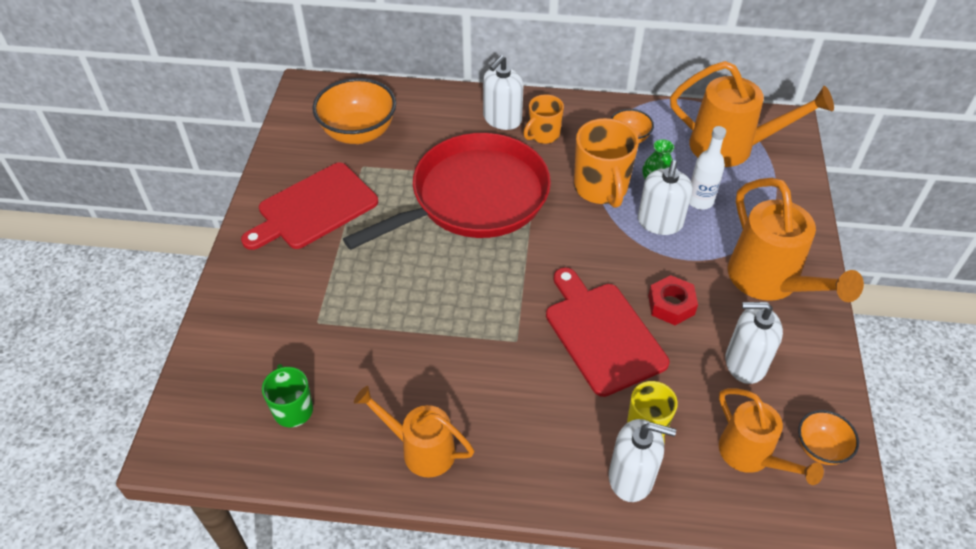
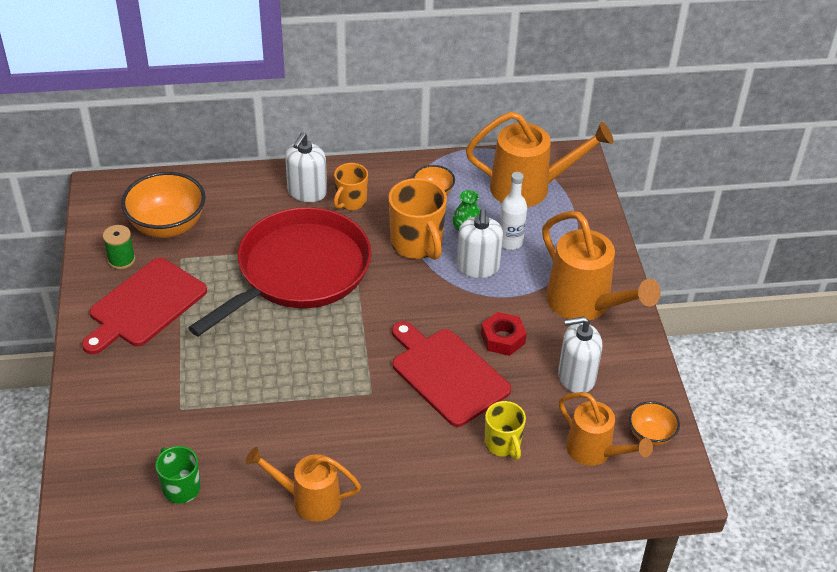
camera: 15 degrees left, 5 degrees down
white soap dispenser [609,419,676,502] -> none
none -> green spool [103,225,135,269]

